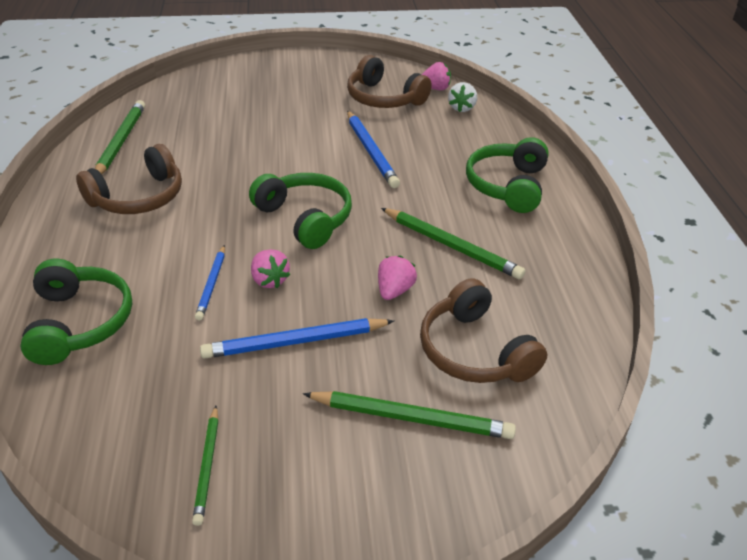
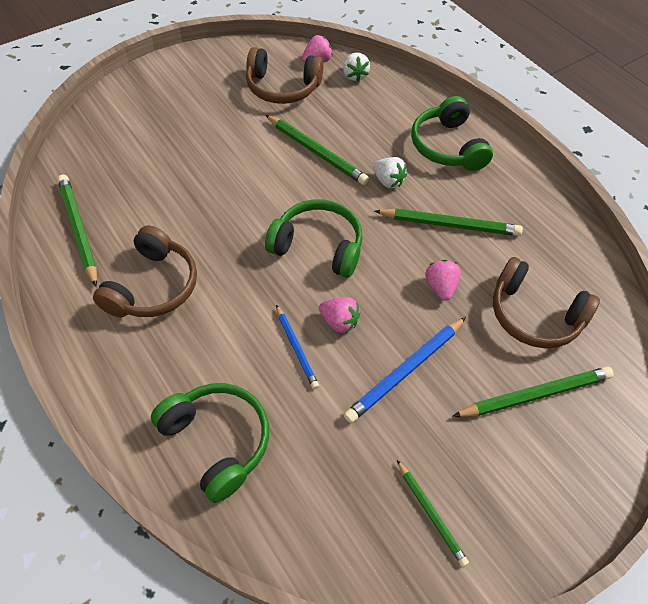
camera: 30 degrees left, 15 degrees up
blue pencil [347,110,400,188] -> green pencil [266,115,369,185]
none -> white strawberry [373,157,407,188]

